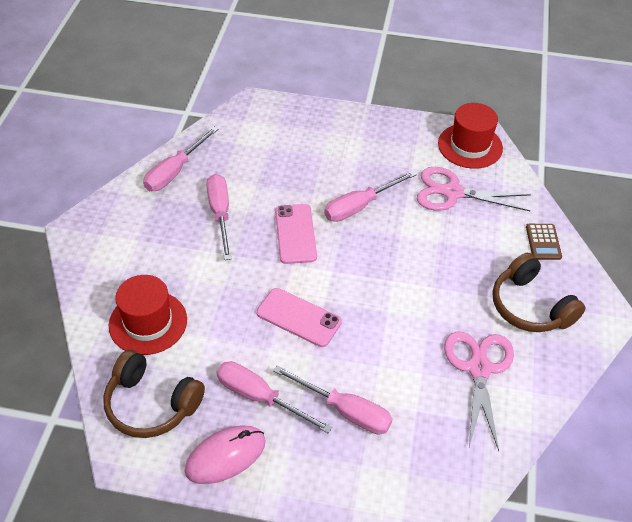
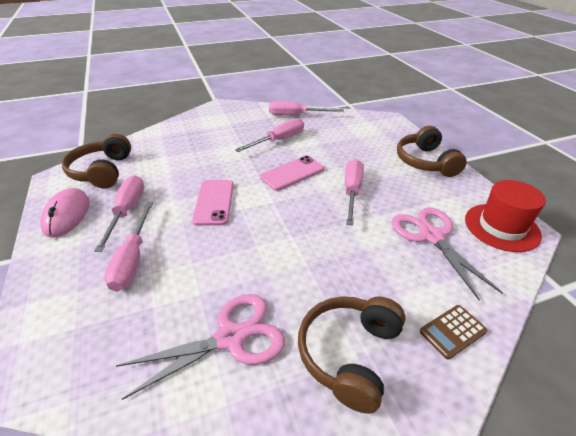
camera: 60 degrees right, 10 degrees down
red hat [109,275,187,355] -> none
pink mouse [185,425,266,484] -> pink mouse turned 60 degrees clockwise [40,188,89,238]
pink screwdriver [324,171,417,222] -> pink screwdriver turned 75 degrees clockwise [345,159,364,226]
none -> brown headphones [397,126,467,177]

